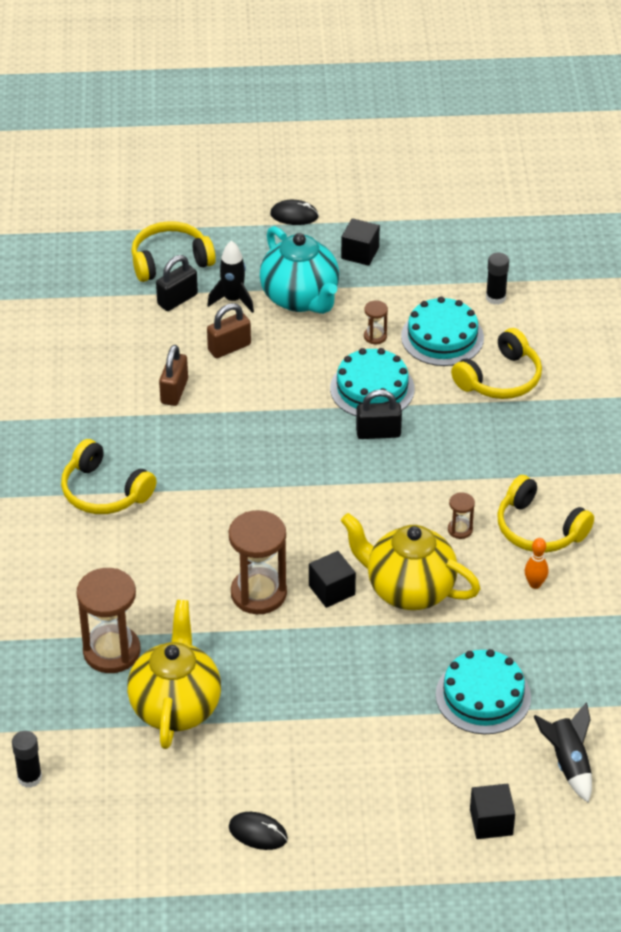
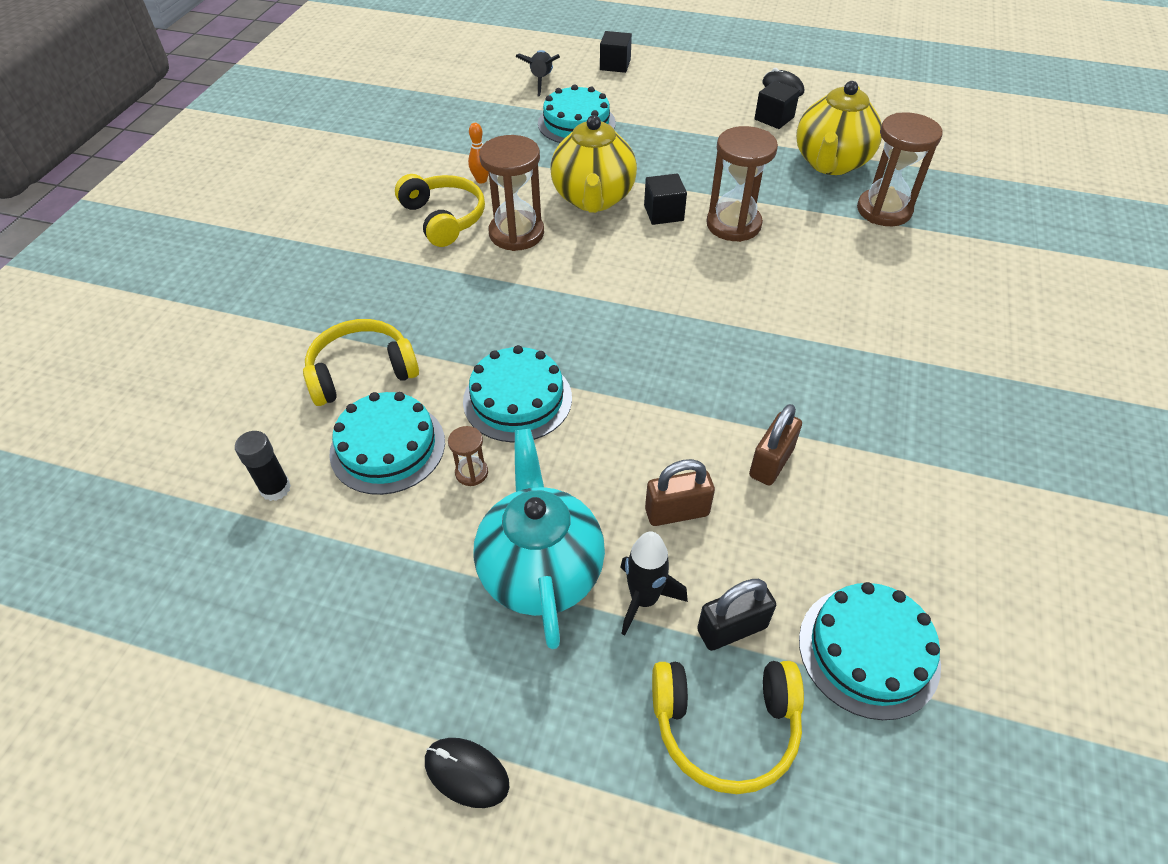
camera: 160 degrees left, 5 degrees up
black glue stick [12,731,42,788] -> none
yellow headphones [61,439,157,514] -> none
black cube [341,218,380,266] -> black cube moved to [754,81,800,129]
yellow teapot [341,513,481,610] -> yellow teapot turned 45 degrees clockwise [550,115,637,213]
black padlock [356,389,402,439] -> none
brown hourglass [448,492,475,539] -> brown hourglass [479,135,544,251], size x2.18
none -> turquoise cake [799,582,941,720]

